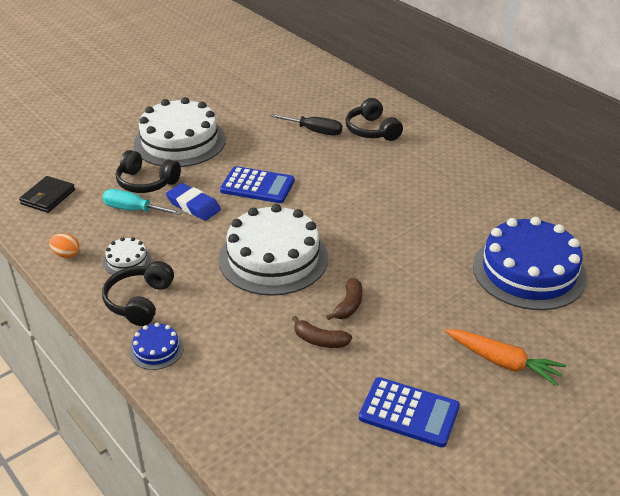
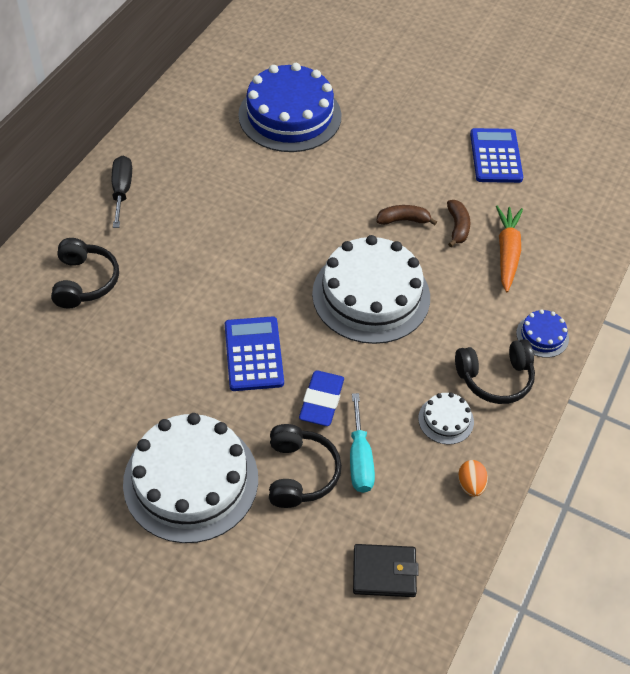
camera: 115 degrees left, 15 degrees up
black screwdriver [270,114,342,136] -> black screwdriver moved to [112,156,132,228]
black headphones [346,98,403,141] -> black headphones turned 45 degrees counterclockwise [51,238,119,309]
orange carrot [445,329,566,386] -> orange carrot moved to [496,205,523,292]

